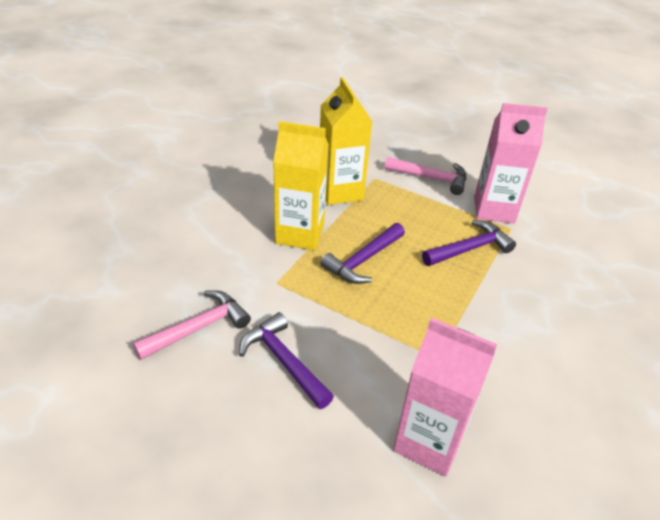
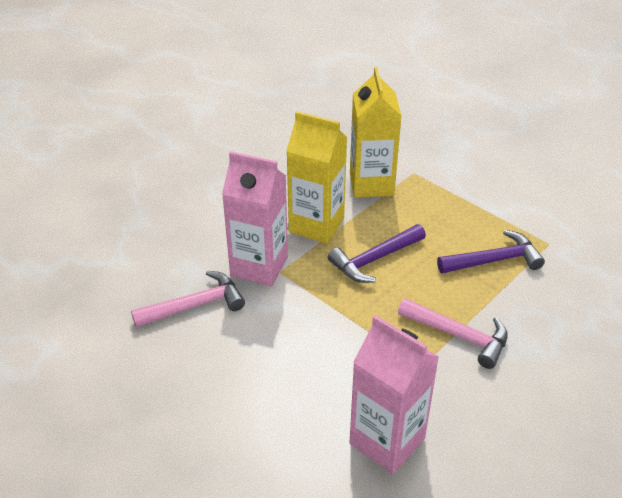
camera: 15 degrees right, 0 degrees up
purple hammer [239,312,334,409] -> none
pink hammer [384,157,466,195] -> pink hammer moved to [398,298,508,369]
pink carton [474,103,548,223] -> pink carton moved to [222,151,288,286]

